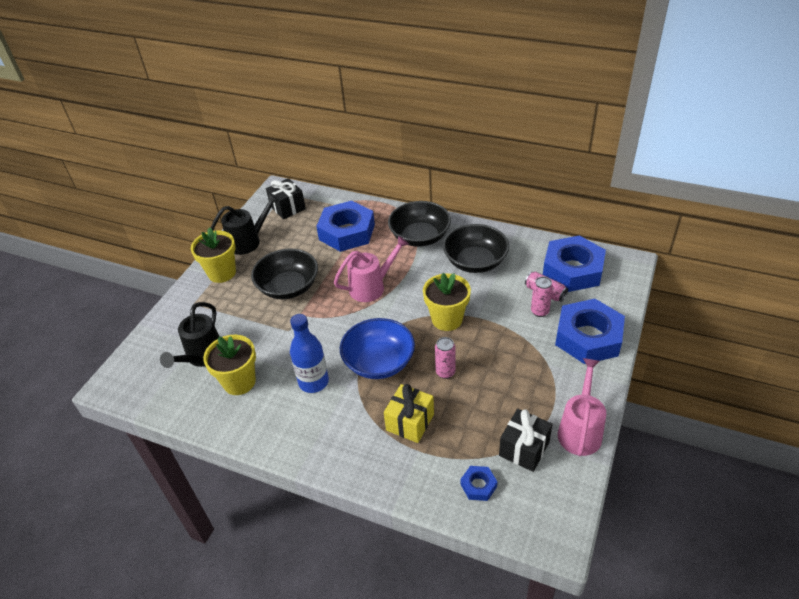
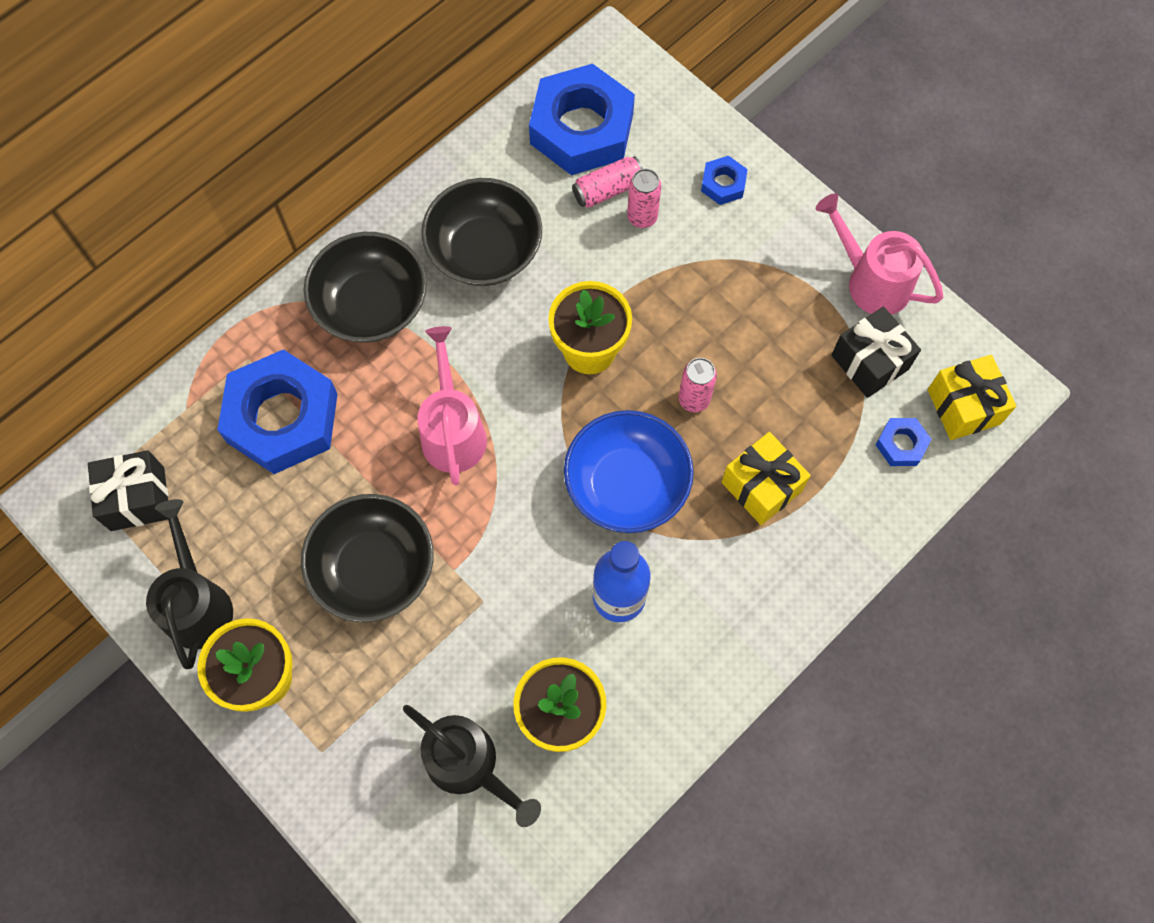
camera: 70 degrees left, 25 degrees up
blue nut [555,299,625,364] -> blue nut [701,156,748,205], size x0.44
none -> yellow gift [928,355,1016,440]

